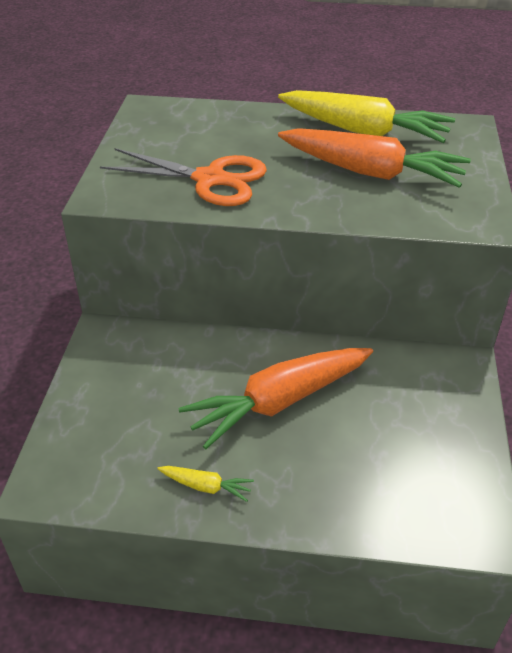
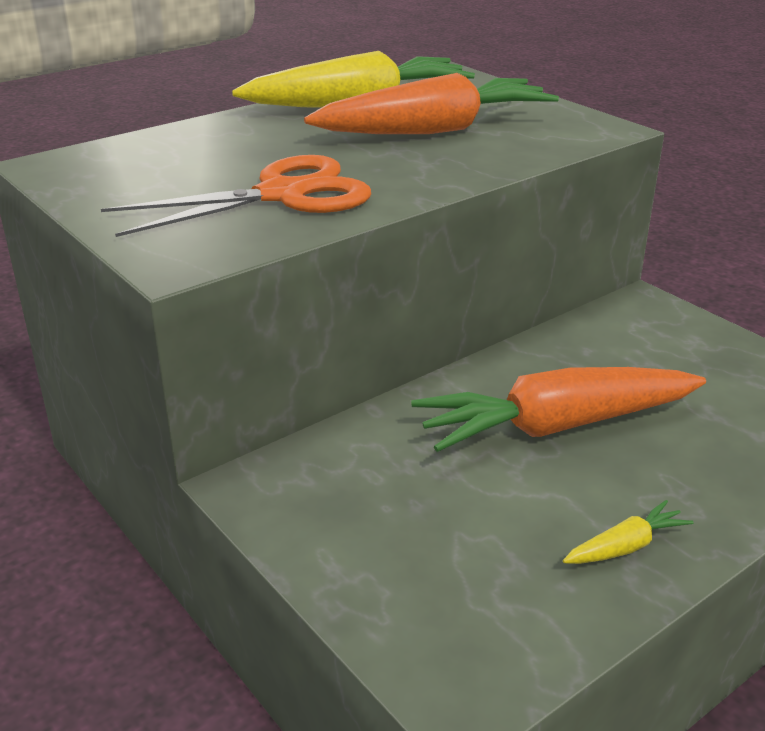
camera: 45 degrees left, 10 degrees down
orange carrot [178,348,373,449] -> orange carrot turned 60 degrees clockwise [411,367,706,452]

